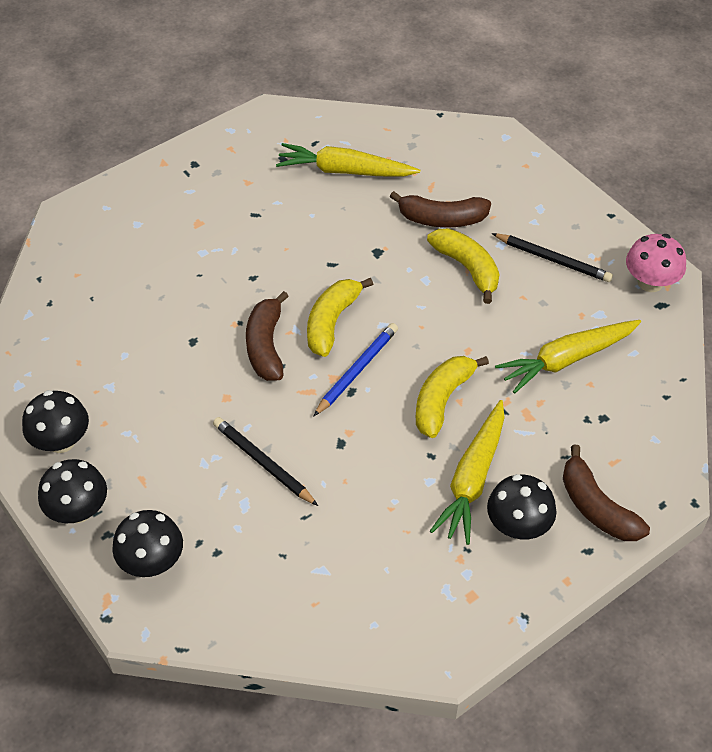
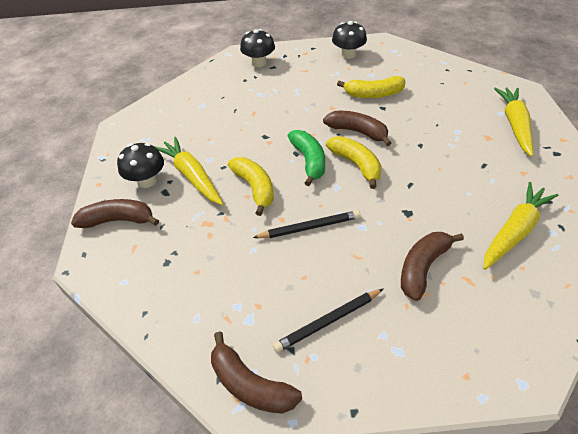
camera: 125 degrees right, 5 degrees down
black mushroom [38,459,107,523] -> none
black pencil [213,417,318,506] -> black pencil moved to [253,210,360,238]
blue pencil [314,323,398,416] -> green banana [288,130,325,186]
yellow banana [427,228,499,304] -> yellow banana moved to [337,76,405,98]
yellow carrot [495,320,641,393] -> yellow carrot moved to [494,87,533,157]
pink mushroom [626,234,686,292] -> brown banana [211,331,302,414]

